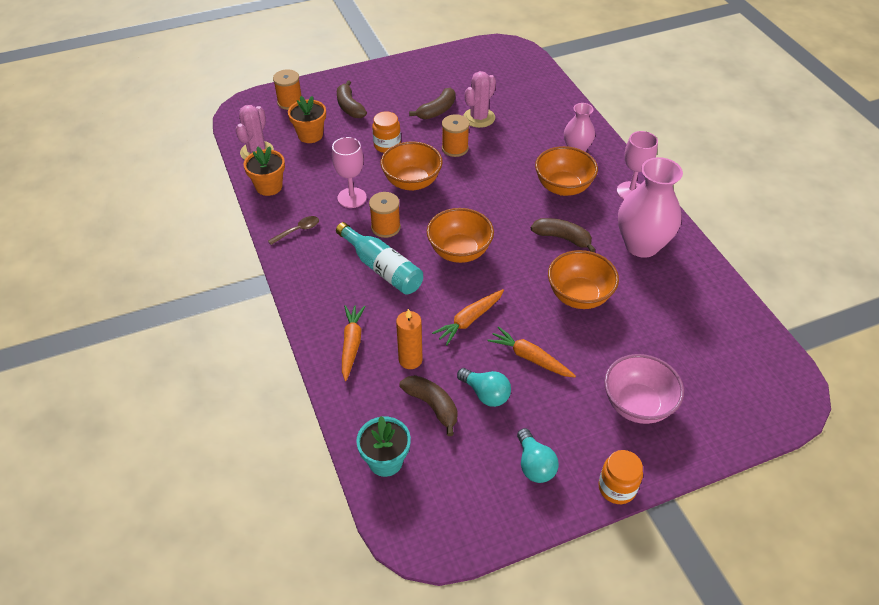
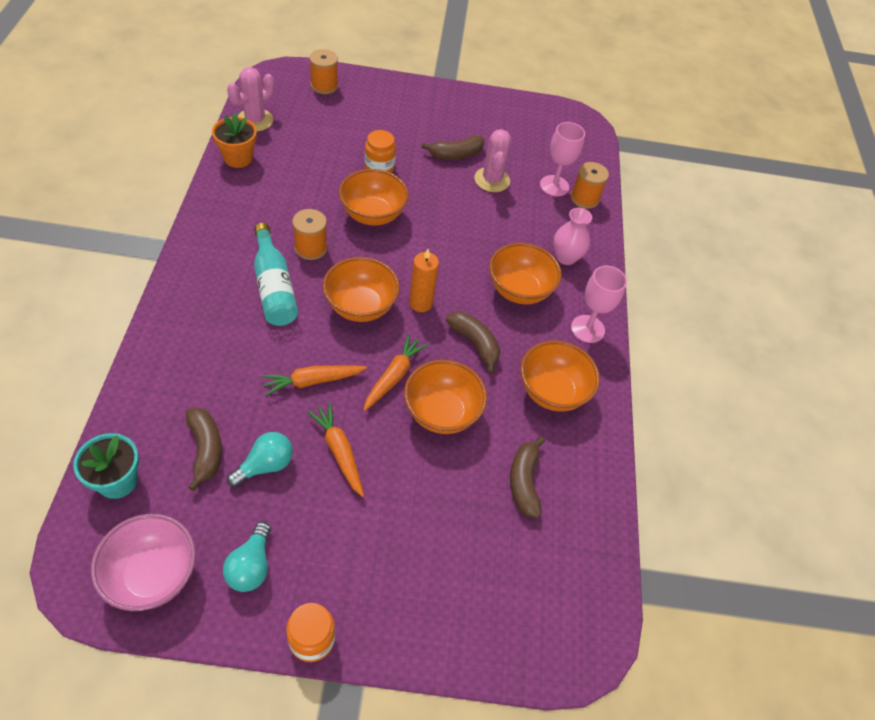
camera: 20 degrees right, 5 degrees up
brown spoon [268,216,319,245] -> none
orange flower pot [288,96,326,143] -> none
pink goblet [332,137,367,208] -> pink goblet moved to [540,122,585,197]
brown banana [337,81,367,118] -> brown banana moved to [510,437,545,518]
orange carrot [342,305,366,381] -> orange carrot moved to [364,334,428,411]
orange candle [396,309,422,369] -> orange candle moved to [409,249,439,312]
orange spool [442,114,469,157] -> orange spool moved to [571,162,609,209]
turquoise light bulb [457,368,511,407] -> turquoise light bulb turned 105 degrees counterclockwise [227,432,293,487]
pink cactus [463,71,496,128] -> pink cactus turned 60 degrees counterclockwise [474,129,512,192]
pink bowl [604,354,684,424] -> pink bowl moved to [91,514,196,611]
pink vase [618,157,683,258] -> orange bowl [520,341,600,412]

